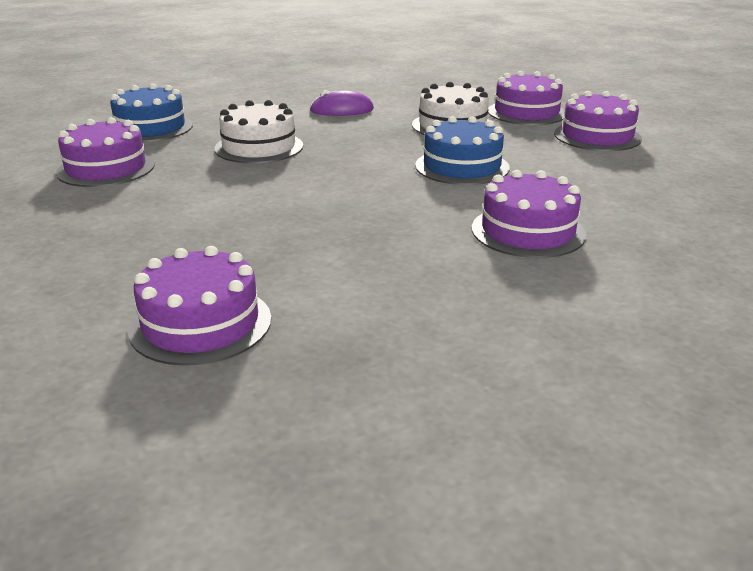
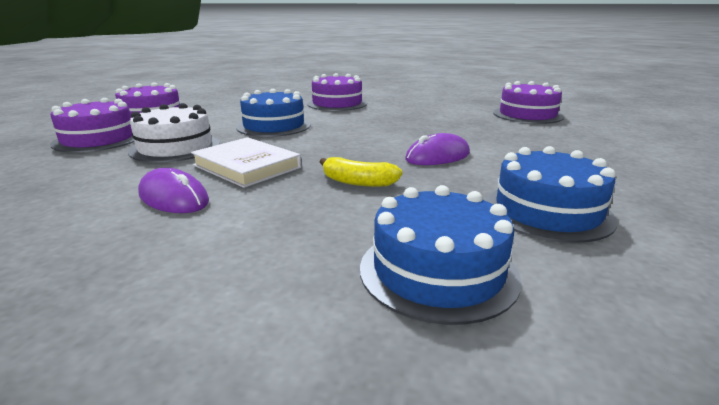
camera: 135 degrees left, 5 degrees down
purple cake [56,117,155,187] -> blue cake [485,146,618,243]
white cake [214,100,303,163] -> yellow banana [320,157,403,187]
none -> white book [191,137,301,188]
none -> purple mouse [405,133,470,165]

